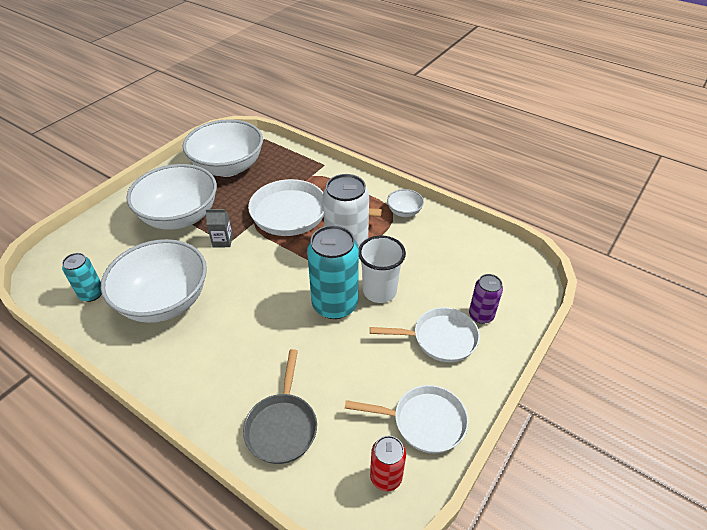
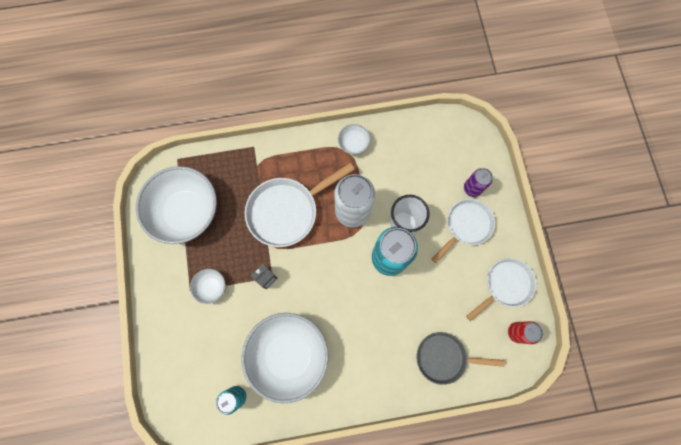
camera: 45 degrees left, 30 degrees up
white bowl [126,164,217,230] -> white bowl [190,269,225,304], size x0.43
grey pan [243,349,317,464] -> grey pan turned 135 degrees clockwise [417,332,505,385]

